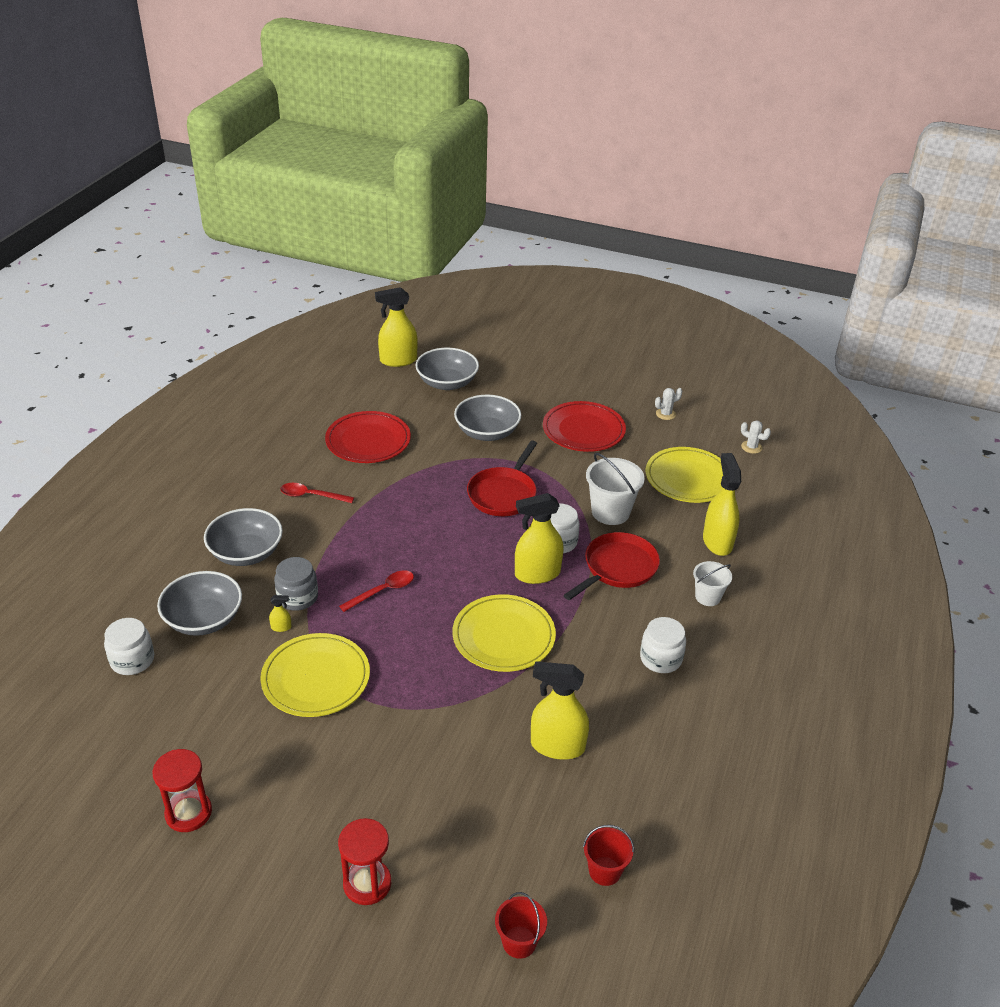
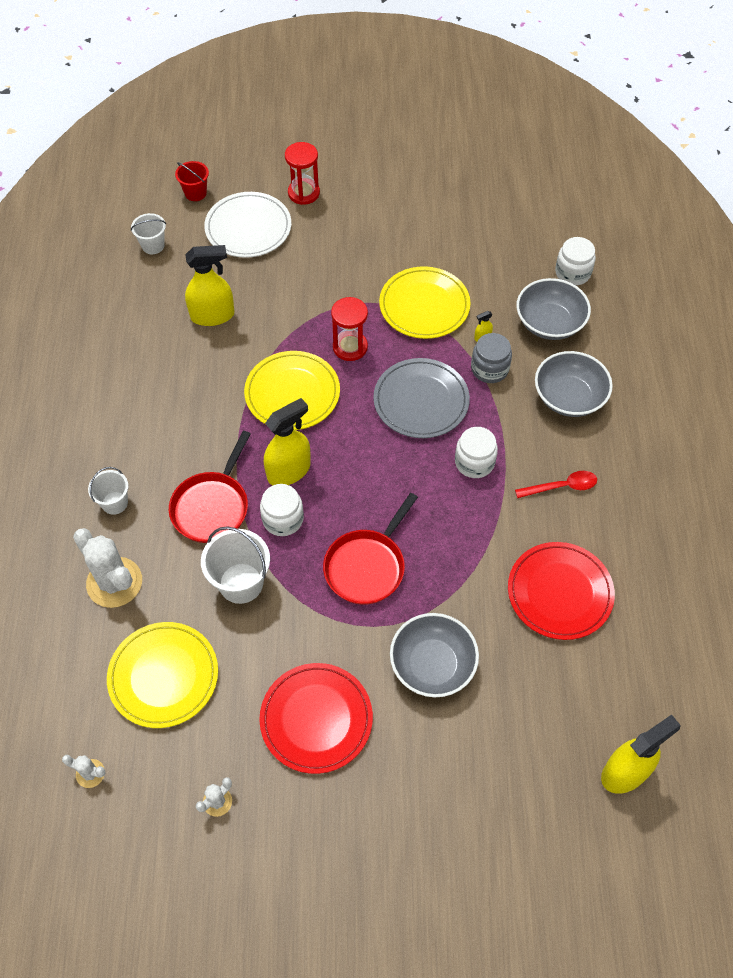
camera: 160 degrees right, 20 degrees up
red hourglass [152,749,212,832] -> red hourglass moved to [331,297,368,361]
red spoon [339,570,414,612] -> grey plate [373,358,470,438]
grey bowl [416,348,479,390] -> none
red pan [467,441,537,516] -> red pan turned 150 degrees counterclockwise [323,493,418,605]
red bucket [583,825,634,886] -> white bucket [131,213,166,254]
white jar [640,617,686,673] -> white jar moved to [455,427,498,478]
yellow spray bottle [703,453,741,556] -> white cactus [73,528,142,608]
none -> white plate [204,192,291,258]

